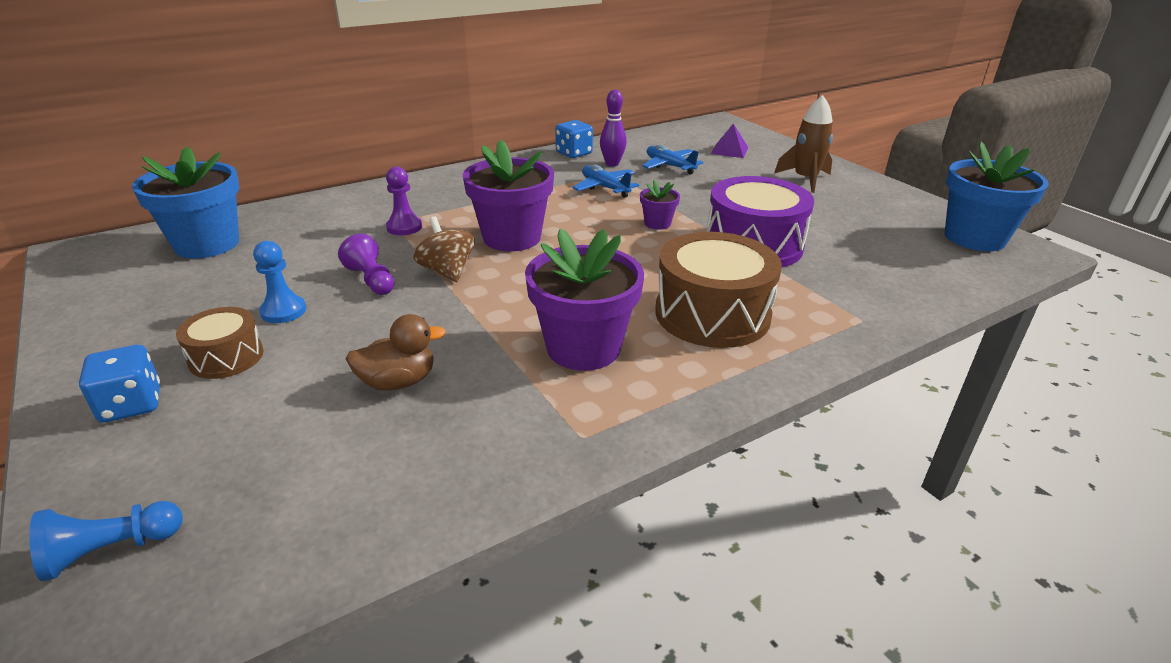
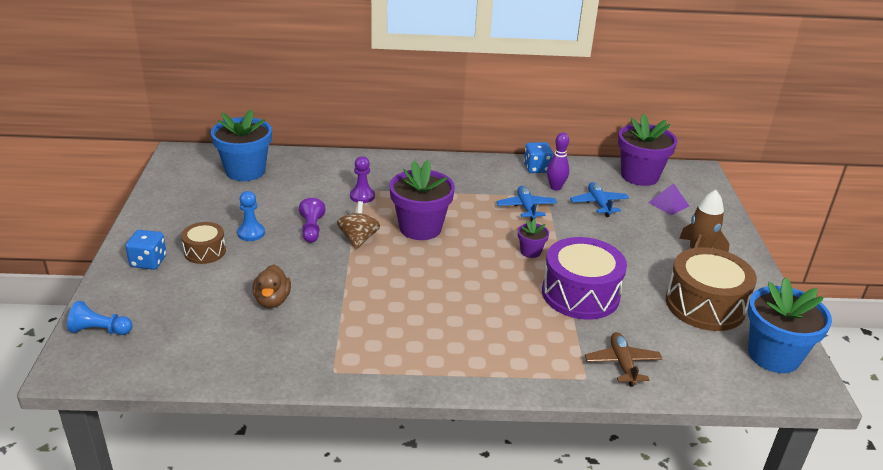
camera: 30 degrees right, 0 degrees up
brown duck [346,314,446,391] -> brown duck turned 75 degrees clockwise [252,264,291,308]
purple flower pot [525,229,644,371] -> purple flower pot moved to [618,114,677,186]
brown drum [655,232,782,348] -> brown drum moved to [666,247,757,331]
none -> brown plane [585,332,663,387]

